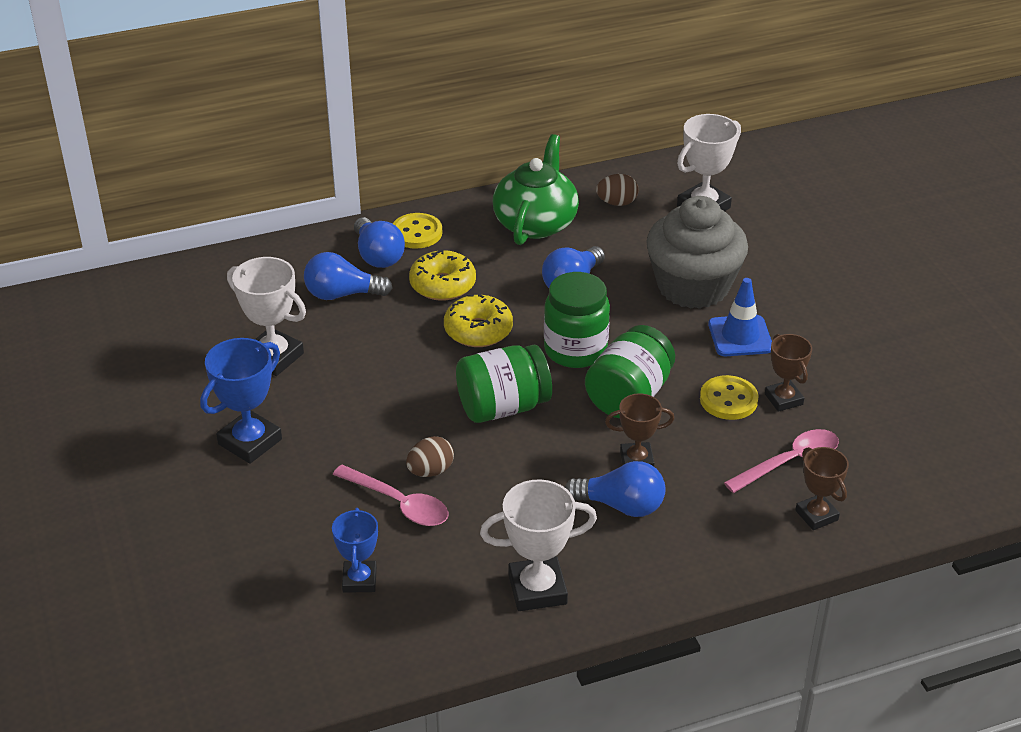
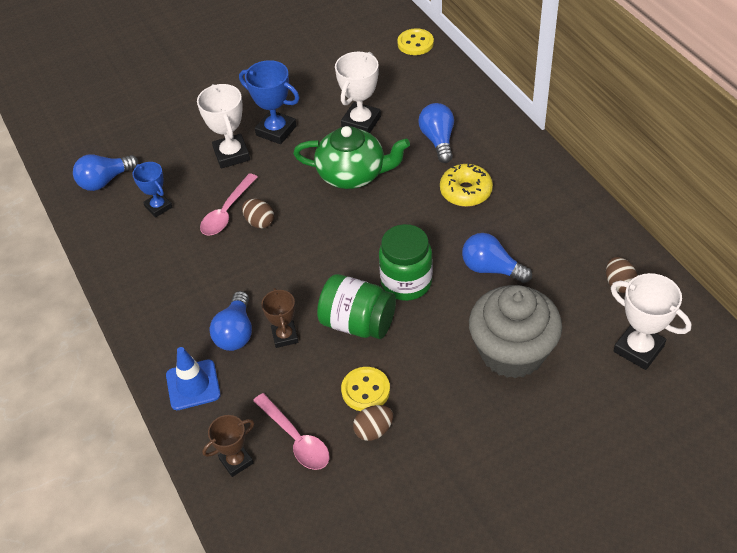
camera: 85 degrees right, 10 degrees up
blue trophy [332,508,378,593] -> blue trophy turned 60 degrees clockwise [133,162,172,218]
blue light bulb [354,217,405,268] -> blue light bulb moved to [73,154,138,191]
yellow button [393,213,442,249] -> yellow button moved to [397,28,434,55]
yellow donut [444,294,513,347] -> none
green jar [456,345,552,423] -> none
white trophy [480,479,597,611] -> white trophy moved to [197,84,250,169]
green teapot [493,134,579,245] -> green teapot moved to [293,126,410,189]
blue traffic cone [708,278,772,356] -> blue traffic cone moved to [166,347,221,410]
brown trophy [765,334,812,412] -> brown egg [353,405,393,441]

